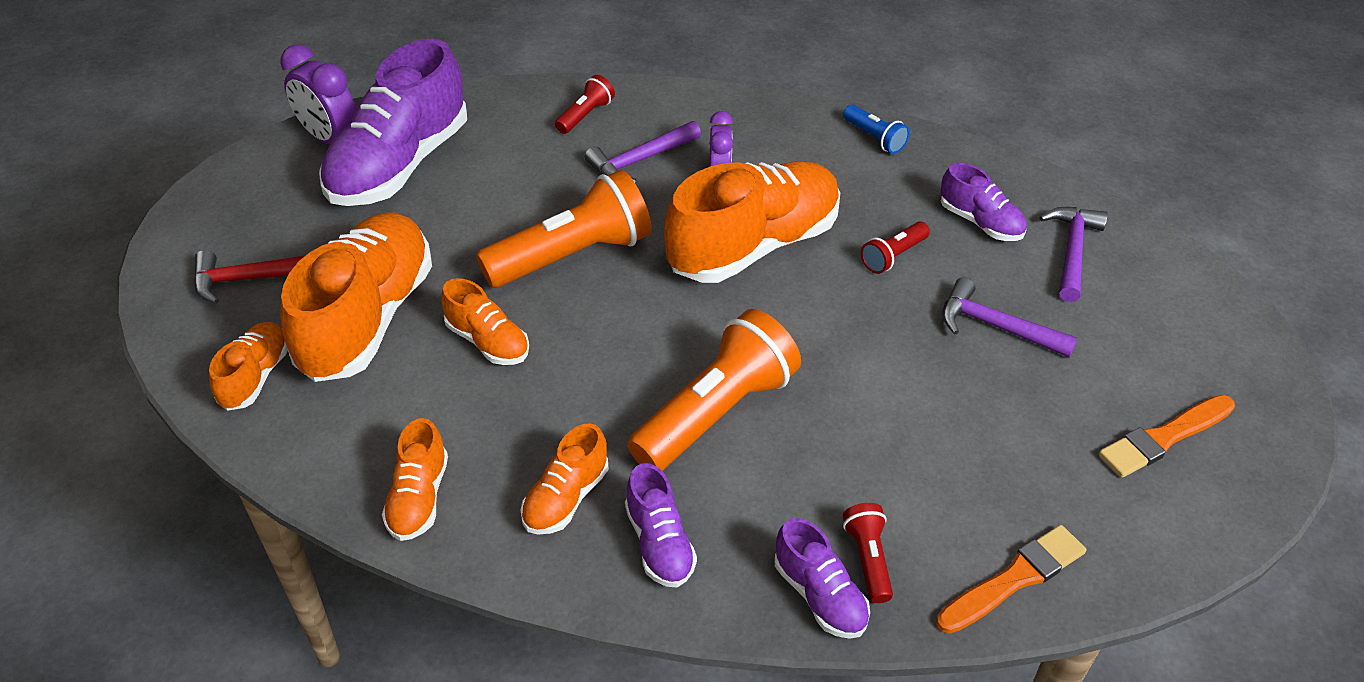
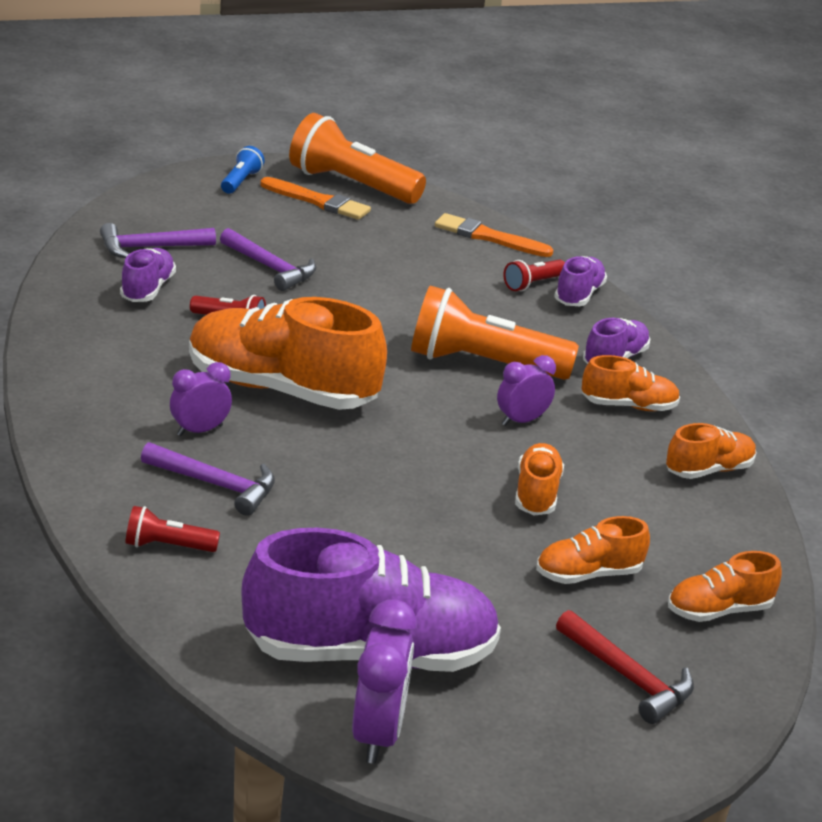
camera: 125 degrees left, 15 degrees down
orange shoe [281,212,432,382] -> orange shoe [536,516,650,584], size x0.49
orange flashlight [476,170,652,288] -> orange flashlight moved to [289,113,426,204]
blue flashlight [843,105,910,154] -> blue flashlight moved to [221,146,265,194]
purple hammer [942,277,1078,358] -> purple hammer turned 45 degrees counterclockwise [220,228,316,291]
none -> purple clock [497,355,556,426]

